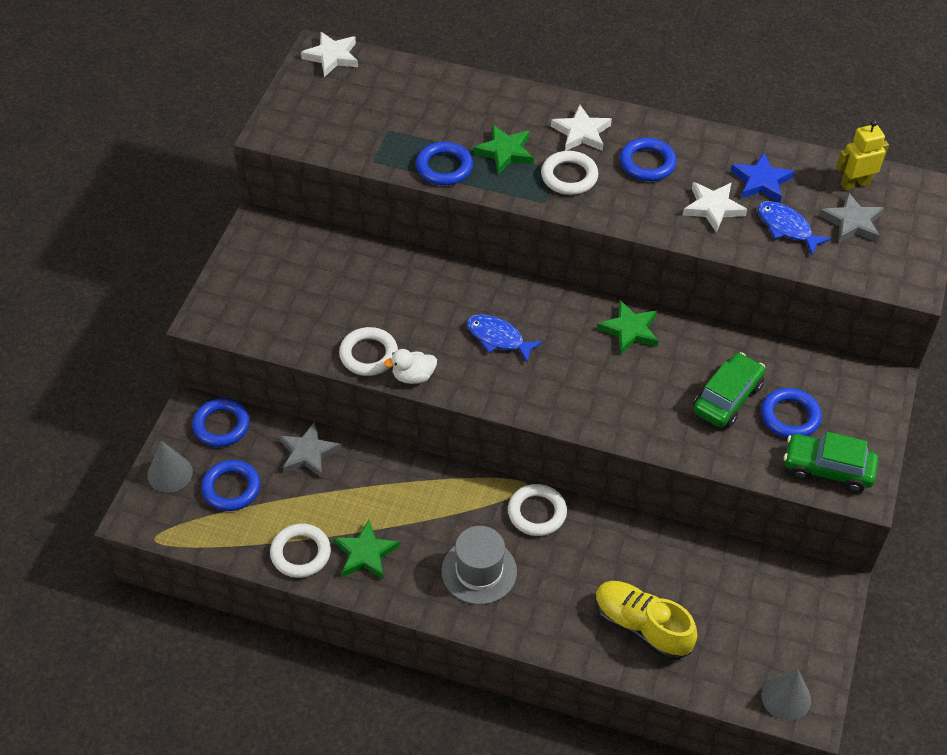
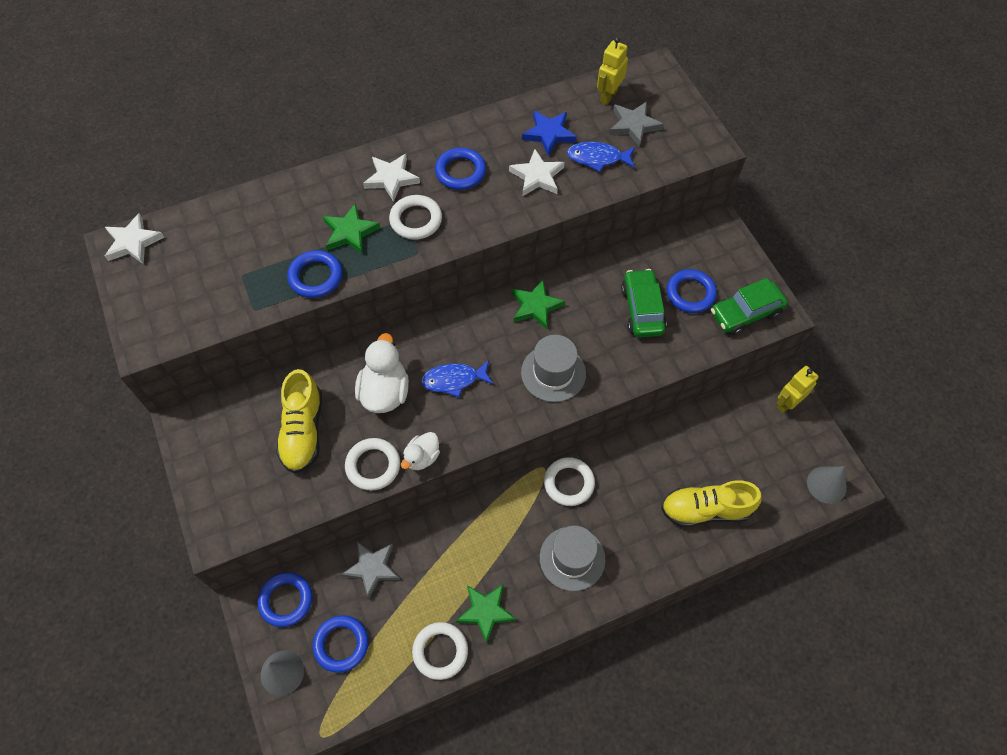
camera: 40 degrees left, 10 degrees up
none -> yellow shoe [276,369,322,474]
none -> white duck [355,333,409,413]
none -> grey hat [521,335,586,402]
none -> yellow robot [777,366,819,413]

